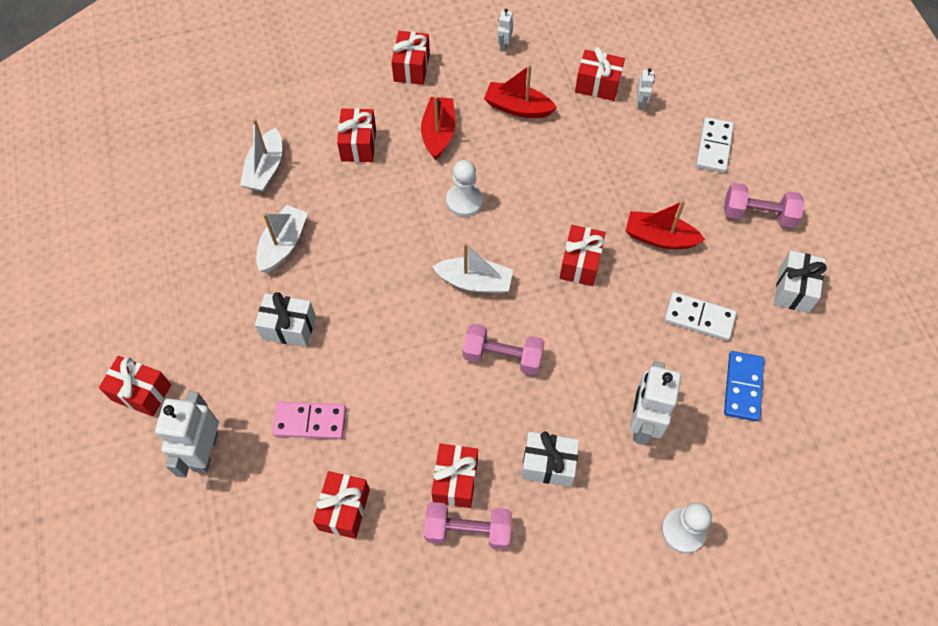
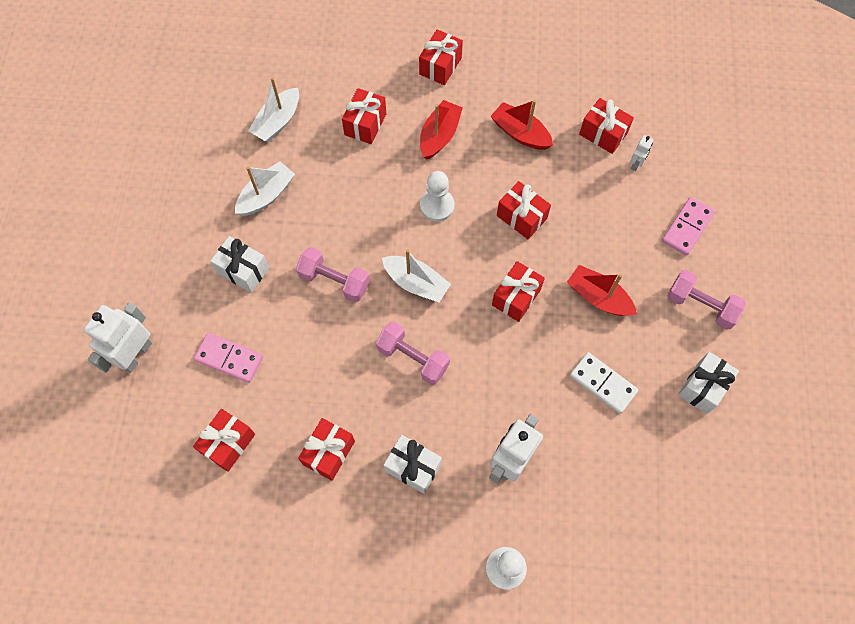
camera: 20 degrees right, 5 degrees up
red gift [99,356,171,417] -> red gift moved to [497,181,551,239]
pink dumbbell [424,502,512,550] -> pink dumbbell moved to [296,247,370,302]
white robot [497,9,513,52] -> none
white domino [696,117,734,173] -> pink domino [662,197,715,256]
blue domino [724,351,764,421] -> none

